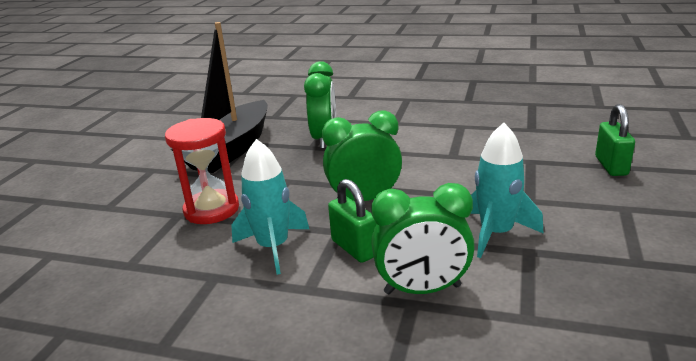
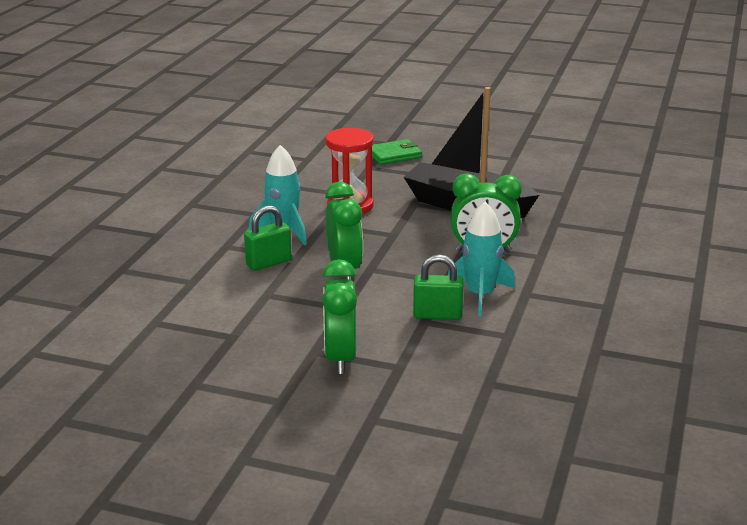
camera: 90 degrees right, 0 degrees up
green clock [371,183,475,294] -> green clock moved to [322,259,357,374]
turquoise rocket [471,123,544,258] -> turquoise rocket moved to [448,202,515,316]
green padlock [595,104,635,176] -> green padlock moved to [413,254,463,320]
none -> green wallet [372,139,422,165]

